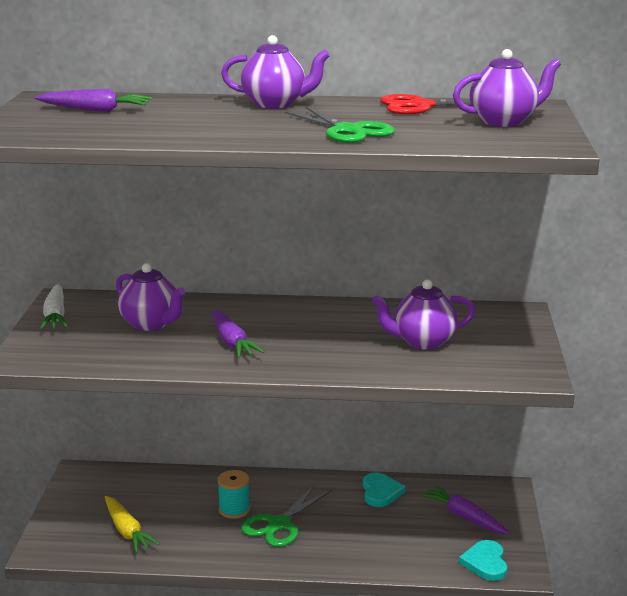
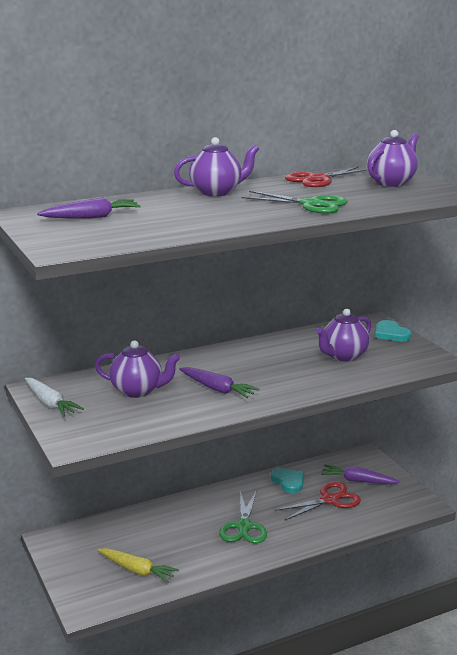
camera: 30 degrees left, 0 degrees up
turquoise spool [217,470,250,519] -> none
turquoise heart [459,540,507,581] -> turquoise heart moved to [375,320,412,341]
none -> red scissors [275,482,361,520]

